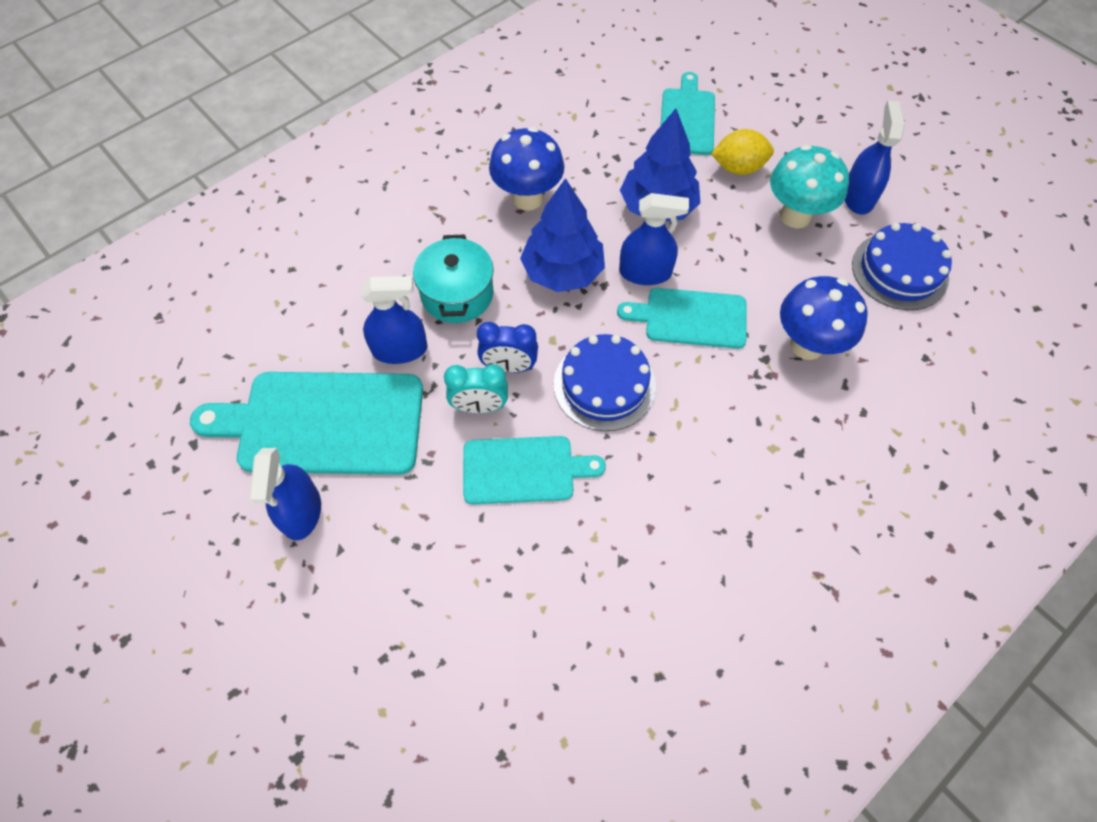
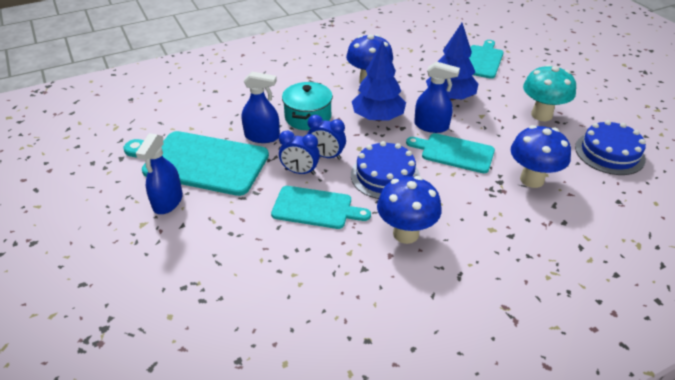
camera: 15 degrees right, 20 degrees down
turquoise clock [444,364,508,413] -> blue clock [279,131,320,175]
yellow lemon [711,129,774,175] -> none
blue spray bottle [845,101,905,215] -> none
none -> blue mushroom [377,176,442,244]

